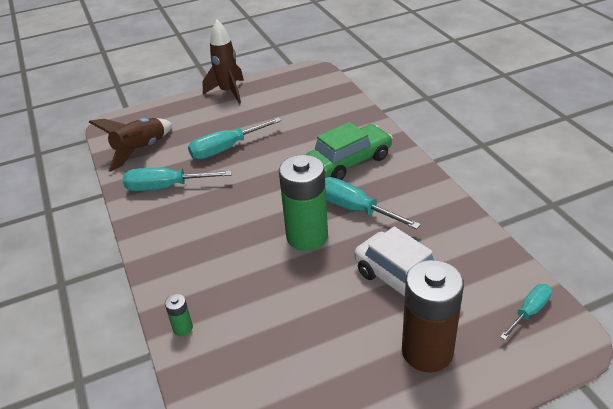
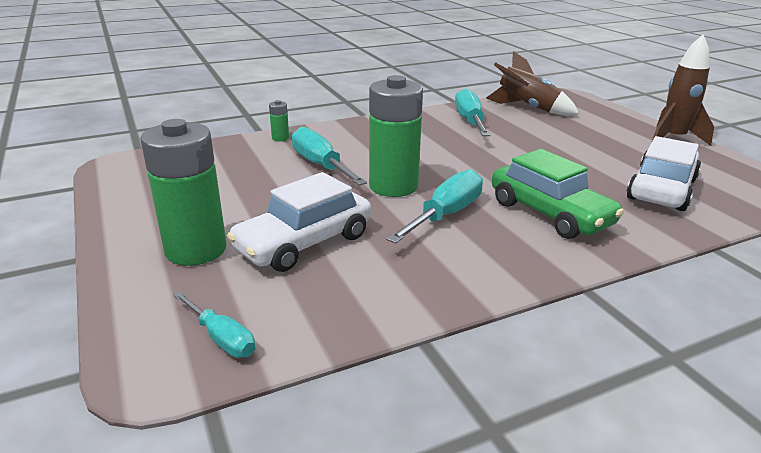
camera: 85 degrees right, 10 degrees down
turquoise screwdriver [188,118,281,159] -> turquoise screwdriver moved to [292,127,367,185]
brown battery [402,260,464,372] -> green battery [140,119,227,266]
none -> white car [627,136,701,211]

